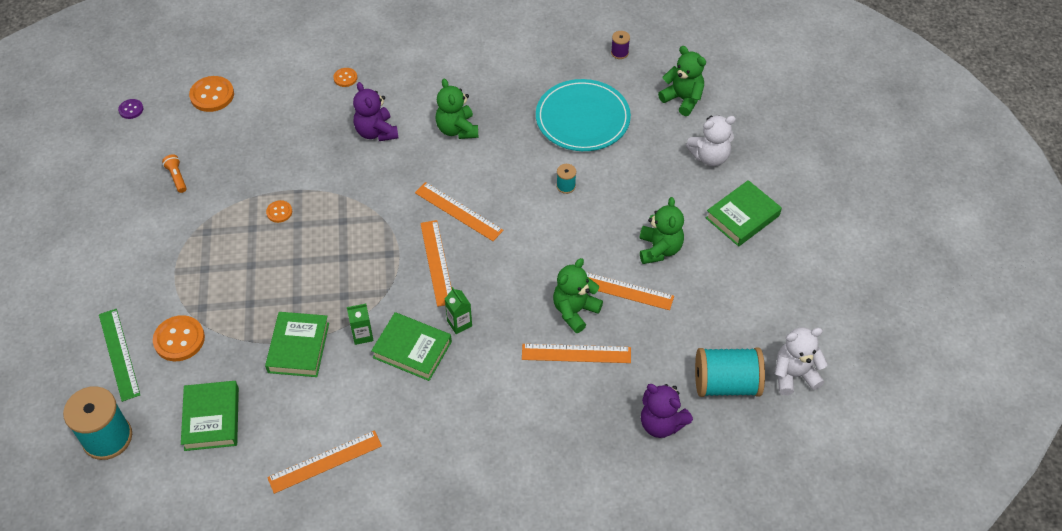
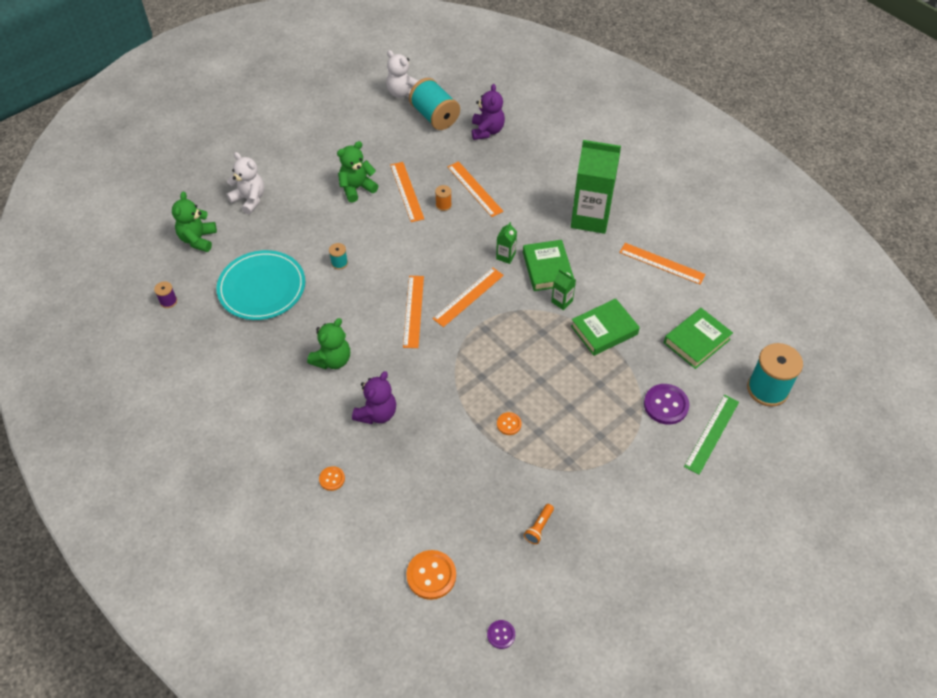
camera: 125 degrees left, 0 degrees up
orange button [153,315,205,361] -> purple button [644,384,689,424]
green teddy bear [553,258,603,333] -> orange spool [435,185,452,211]
green book [706,180,782,246] -> none
none -> green carton [571,140,621,234]

